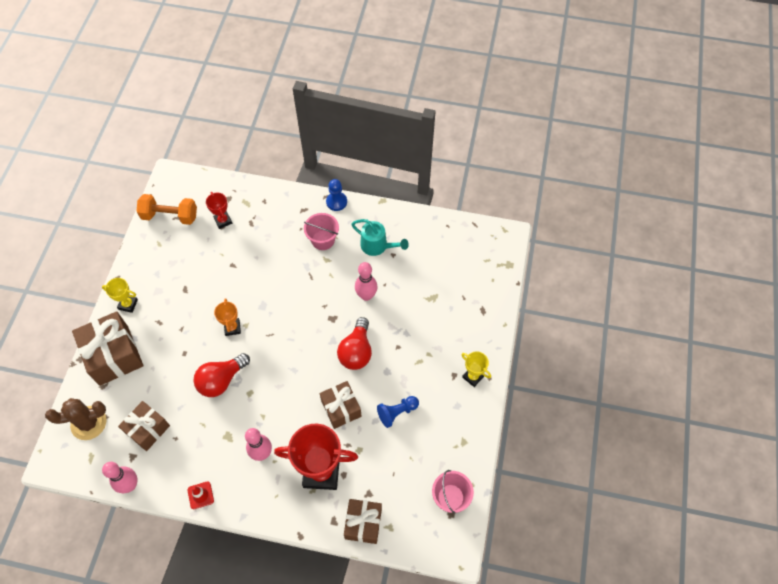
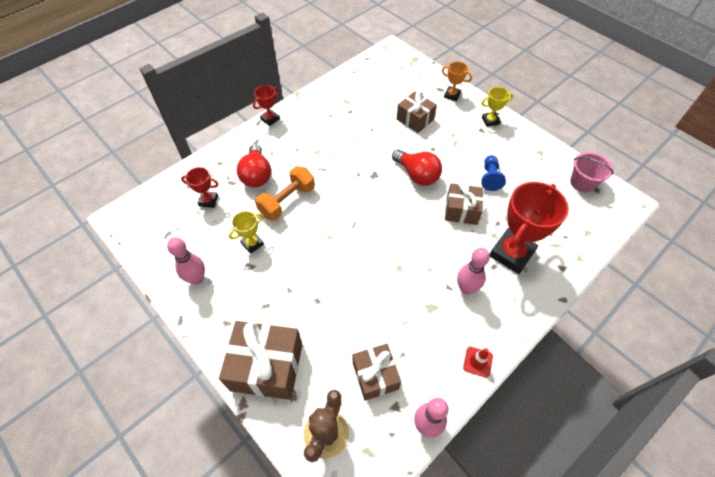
camera: 55 degrees left, 5 degrees down
yellow trophy [102,278,138,313] -> yellow trophy moved to [229,211,264,254]
orange dumbbell [136,194,197,225] -> orange dumbbell moved to [255,166,315,221]
red light bulb [193,353,250,397] -> red light bulb moved to [237,144,271,187]
orange trophy [214,298,241,336] -> orange trophy moved to [442,62,472,101]
pink bucket [304,213,339,250] -> none
blue pawn [326,179,347,211] -> red trophy [253,85,280,126]
brown gift [344,499,382,544] -> brown gift moved to [397,91,437,133]
turquoise watering can [351,219,409,256] -> none
pink bowling pin [355,262,378,301] -> pink bowling pin moved to [167,237,205,285]

